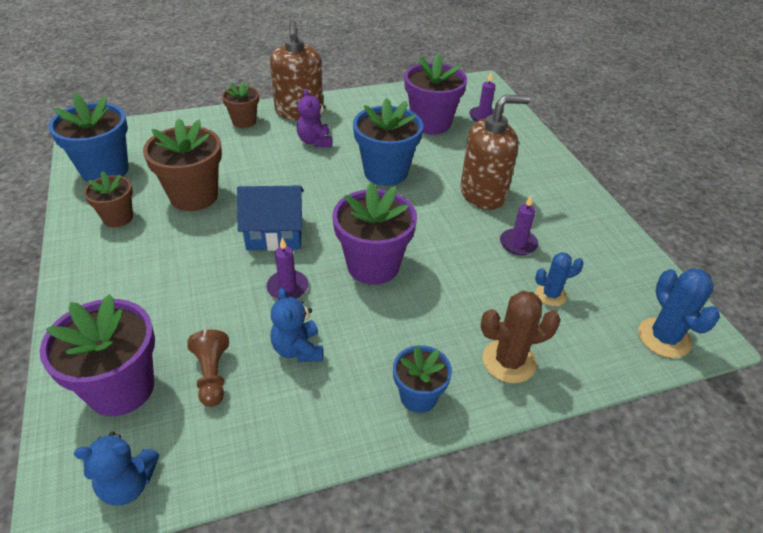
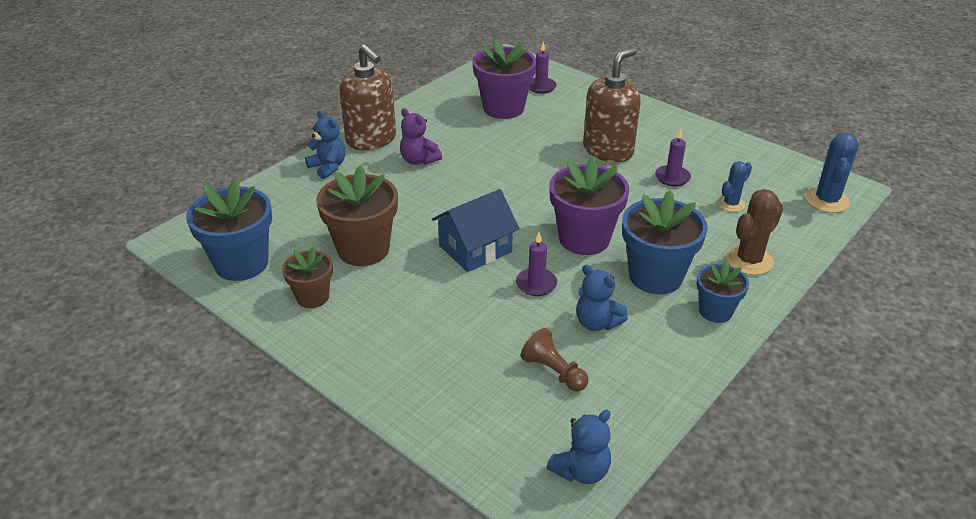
camera: 30 degrees left, 5 degrees down
purple flower pot [40,294,155,416] -> none
brown flower pot [222,81,259,128] -> blue teddy bear [305,110,345,179]
blue flower pot [353,98,423,186] -> blue flower pot moved to [622,190,708,294]
blue cactus [638,268,720,358] -> blue cactus turned 60 degrees clockwise [805,133,859,213]

